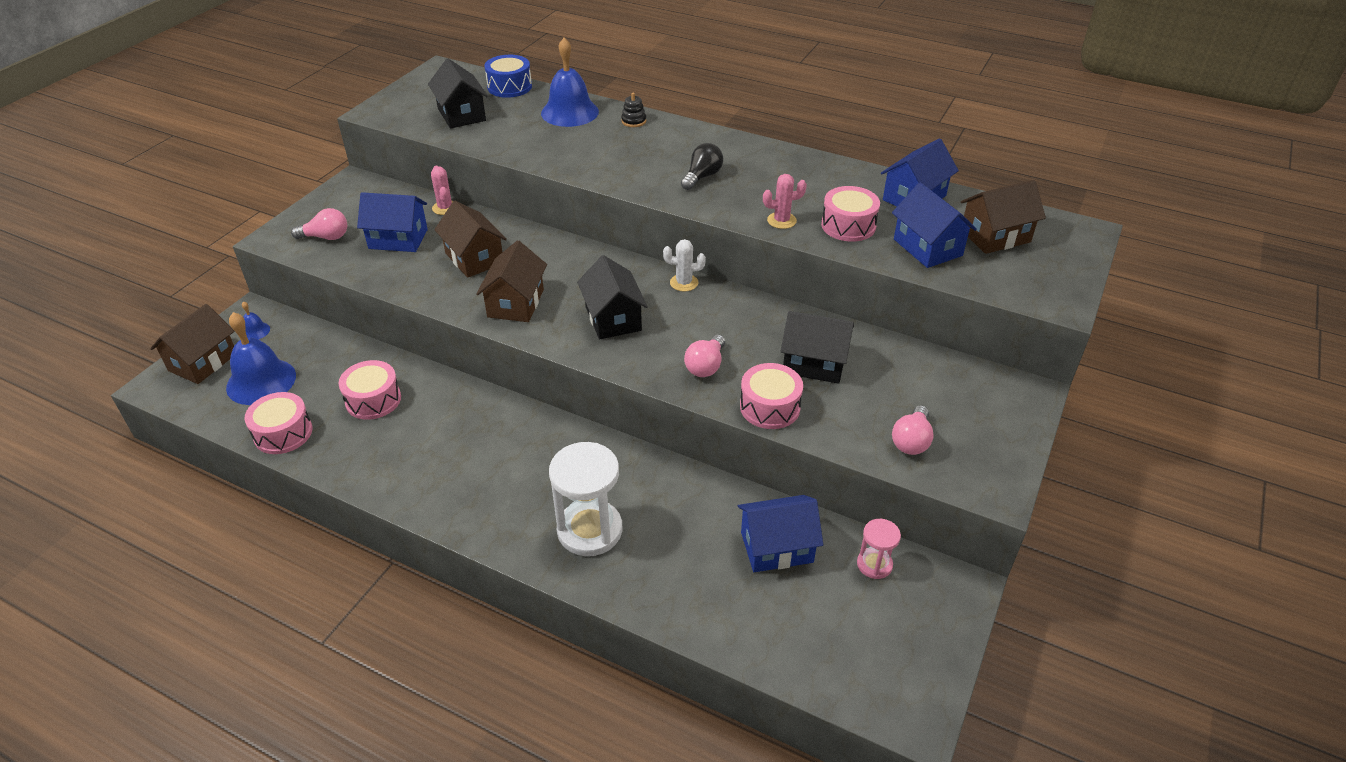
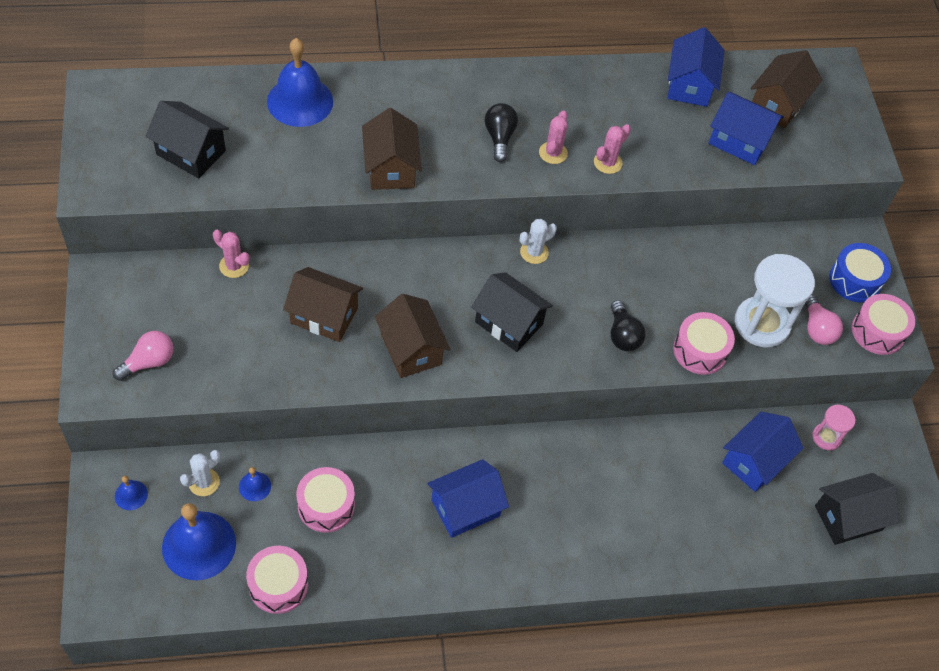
camera: 40 degrees left, 15 degrees up
brown house [150,304,234,384] -> brown house moved to [362,108,422,190]
blue house [357,192,428,252] -> blue house moved to [427,459,509,538]
blue drum [484,55,532,98] -> blue drum moved to [829,243,891,302]
white hourglass [549,442,622,556] -> white hourglass moved to [735,254,815,348]
black stacking toy [621,93,646,127] -> none
pink light bulb [684,334,725,377] -> black light bulb [611,300,646,351]
black house [781,311,854,384] -> black house moved to [815,473,899,545]
pink drum [821,186,880,242] -> pink drum moved to [852,294,915,355]
none -> white cactus [180,450,220,496]
none -> blue bell [239,467,271,501]
none -> pink cactus [539,111,568,164]

